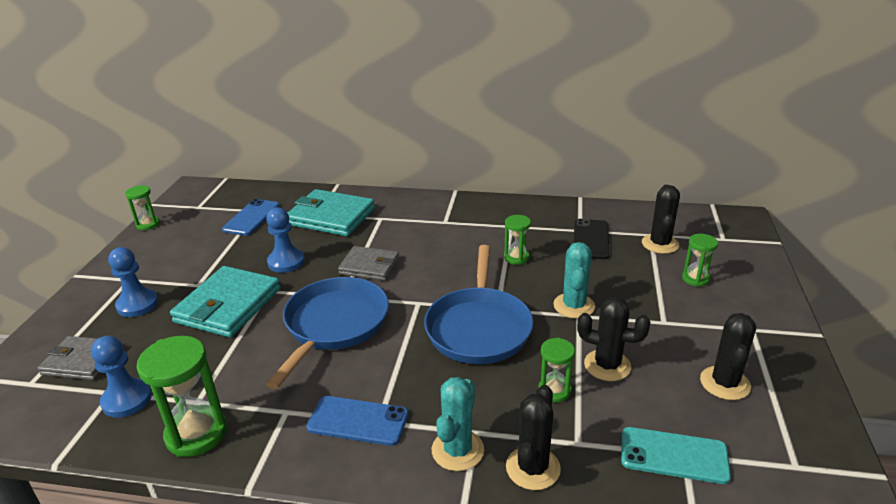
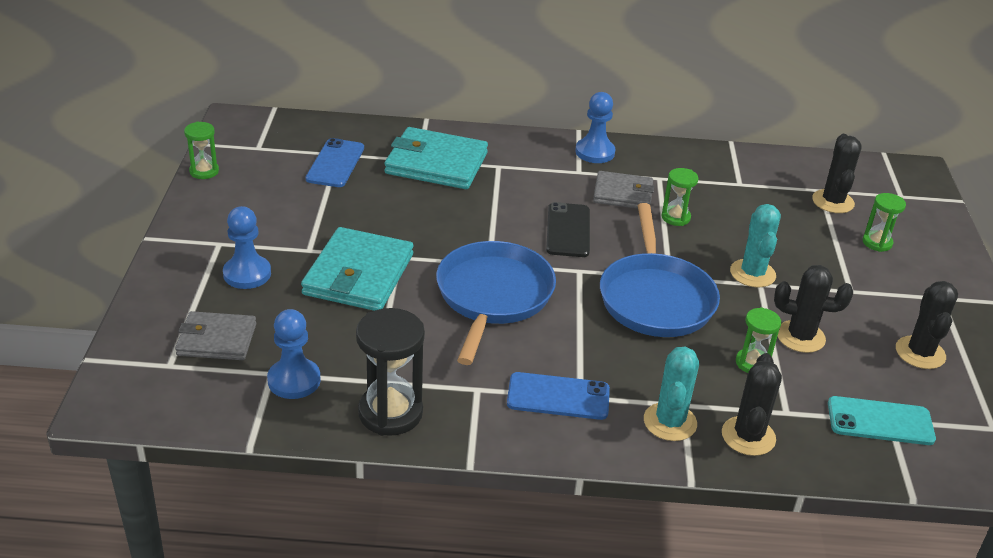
camera: 10 degrees left, 5 degrees up
green hourglass [137,336,227,457] -> black hourglass [356,308,425,436]
blue pawn [266,207,305,273] -> blue pawn moved to [575,92,616,163]
grey wallet [338,246,399,281] -> grey wallet moved to [593,171,654,209]
black phone [574,219,609,259] -> black phone moved to [546,202,590,257]

